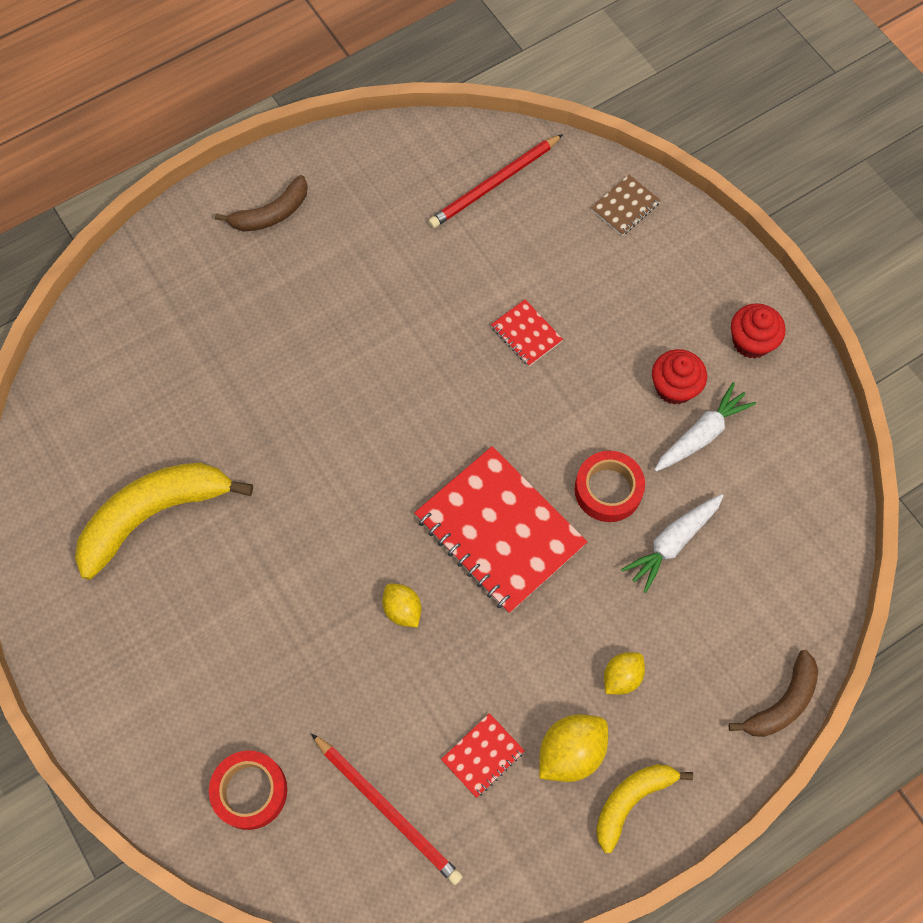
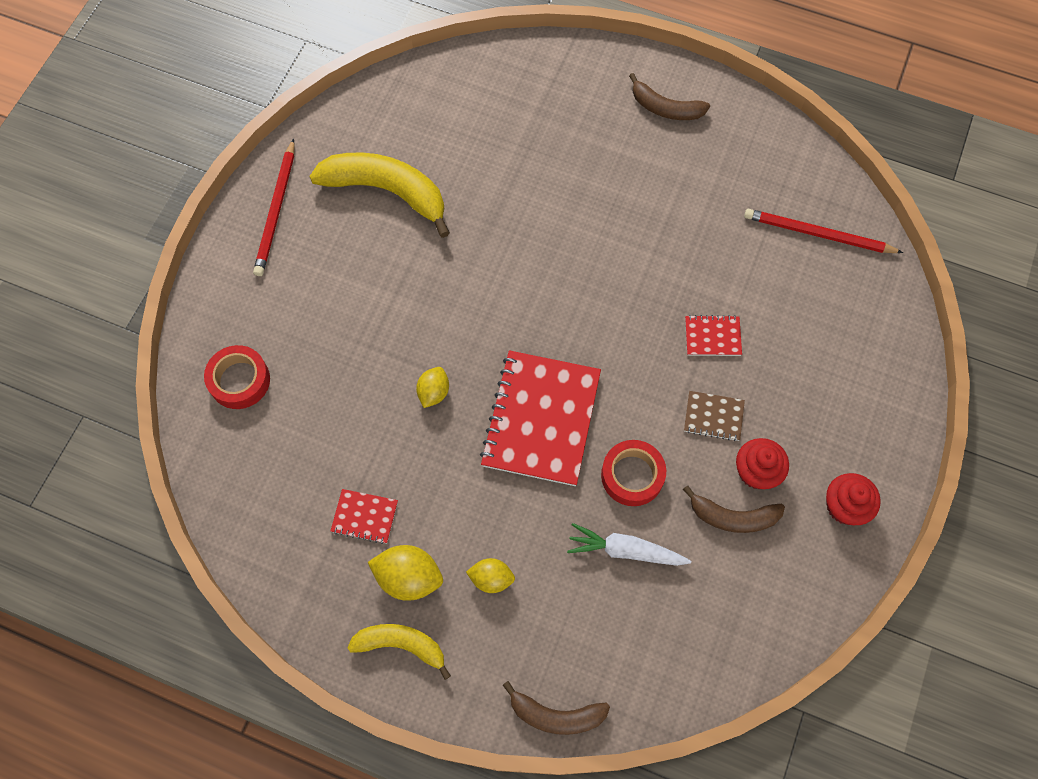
camera: 55 degrees right, 0 degrees up
red pencil [311,733,463,885] -> red pencil moved to [253,139,295,276]
red notebook [491,300,563,366] -> red notebook turned 75 degrees clockwise [685,315,742,356]
brown notebook [591,175,661,236] -> brown notebook moved to [684,391,745,441]
white carrot [654,382,756,472] -> brown banana [683,486,785,533]

